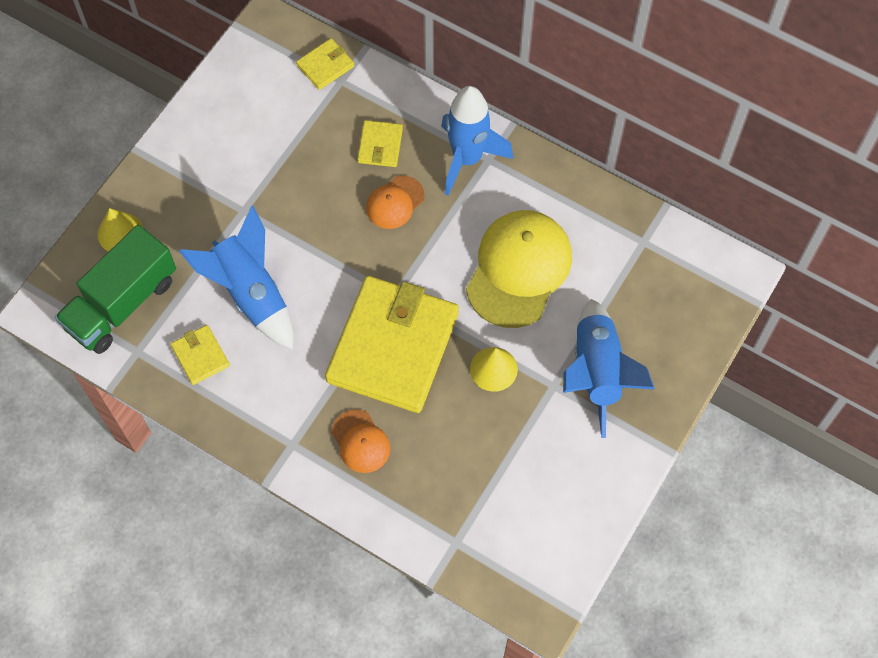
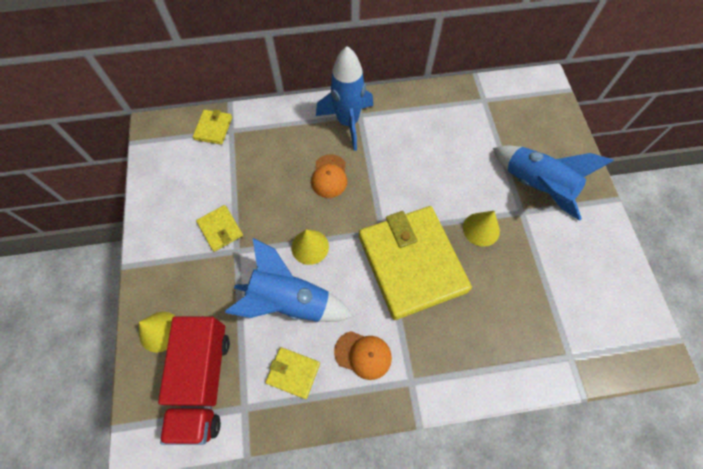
camera: 40 degrees left, 0 degrees up
green truck [55,225,176,354] -> red truck [158,316,230,445]
orange cap [331,409,390,473] -> orange cap moved to [334,331,392,380]
yellow wallet [357,120,403,167] -> yellow wallet moved to [196,205,243,252]
yellow cap [466,210,572,328] -> none
none -> yellow cone [291,230,329,265]

